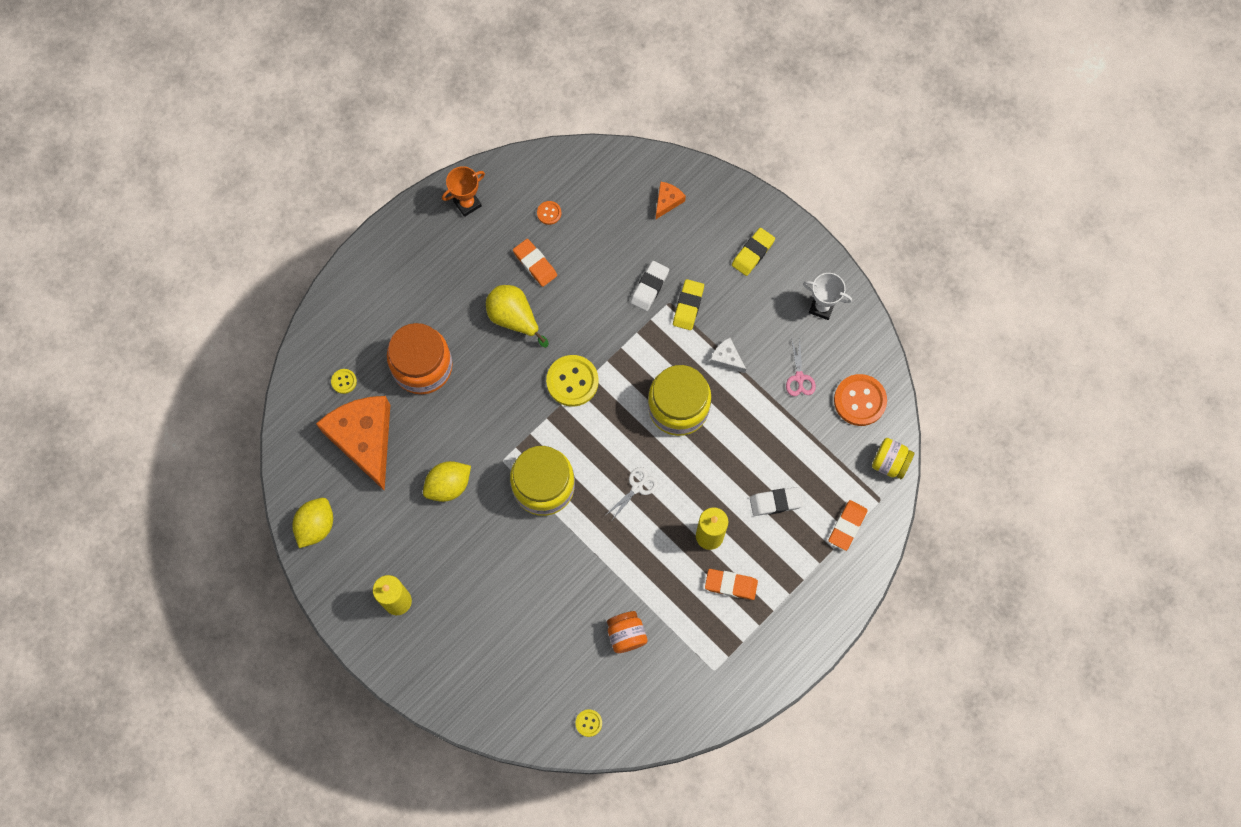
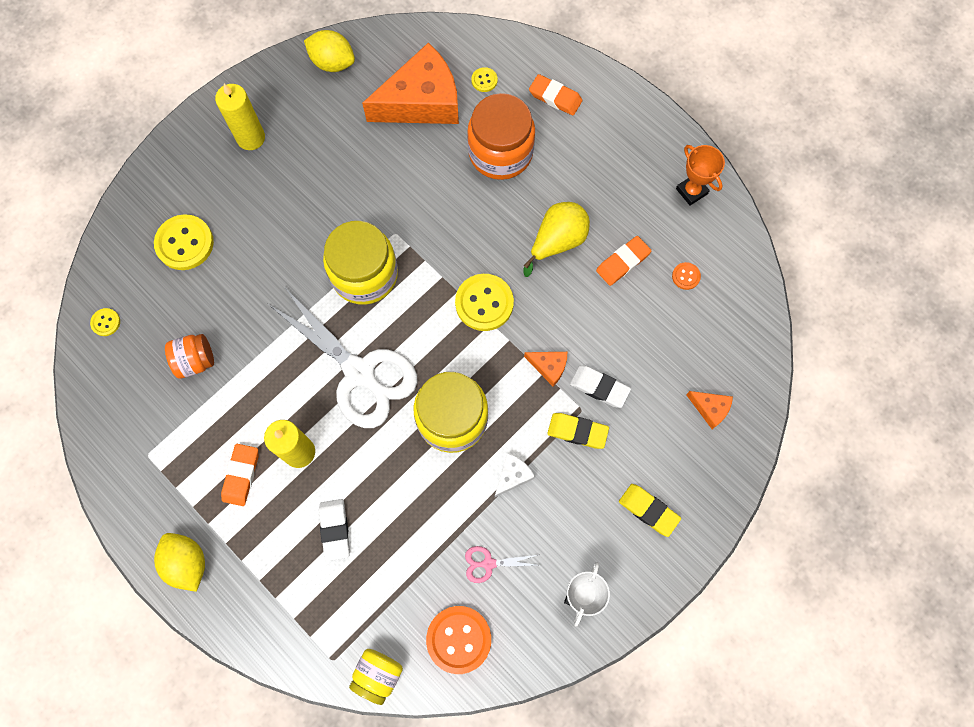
camera: 90 degrees right, 0 degrees up
yellow lemon [423,461,471,502] -> yellow lemon moved to [154,533,205,592]
white scissors [606,467,658,520] -> white scissors [268,288,417,428], size x2.47
orange eraser [828,500,868,551] -> orange eraser moved to [529,74,582,115]
none -> yellow button [154,214,214,270]
none -> orange cheese [524,352,567,386]

